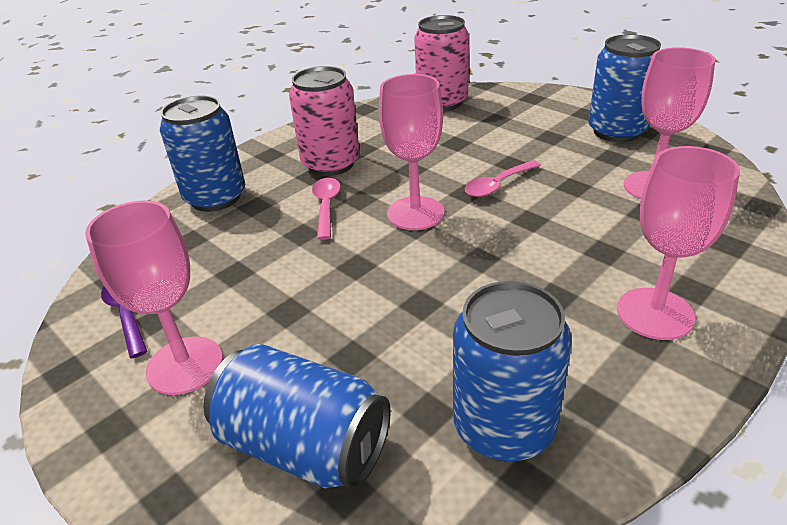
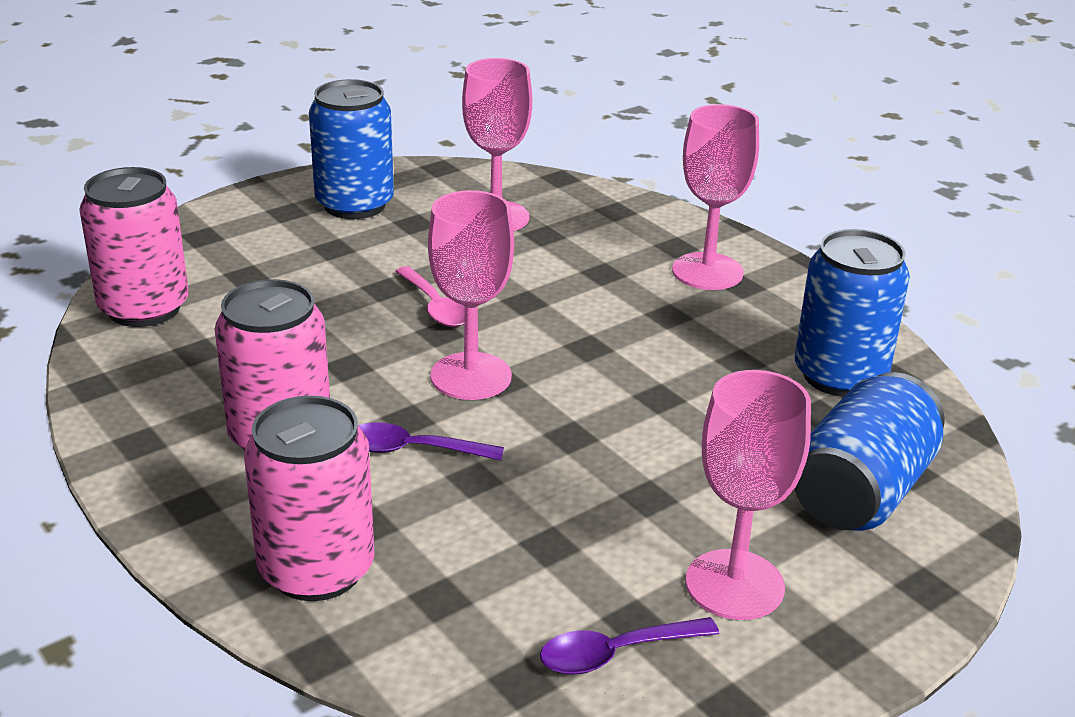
camera: 85 degrees left, 5 degrees down
blue can [160,96,245,212] -> pink can [244,396,375,601]
pink spoon [312,178,341,240] -> purple spoon [358,422,504,461]

